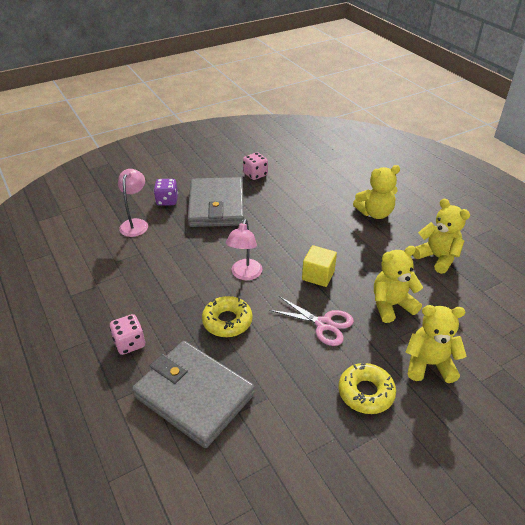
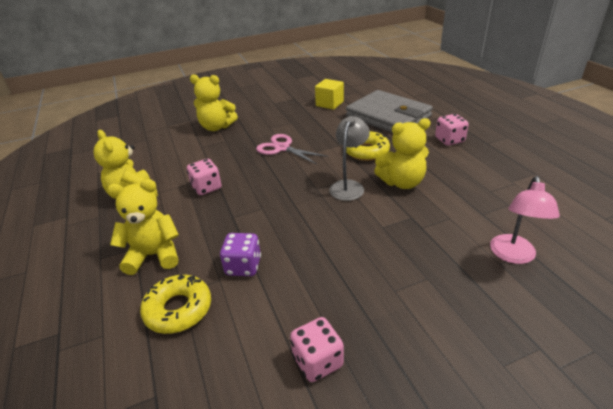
camera: 170 degrees left, 5 degrees down
purple dice [154,179,178,206] -> purple dice moved to [220,233,261,276]
grey wallet [188,177,244,227] -> none
pink lamp [226,219,262,280] -> grey lamp [329,116,370,201]
yellow cube [302,245,337,287] -> yellow cube moved to [315,79,344,110]
yellow donut [339,363,396,414] -> yellow donut moved to [140,274,211,334]
yellow teddy bear [374,246,423,323] -> yellow teddy bear moved to [374,118,431,189]
none -> pink dice [187,159,221,195]

